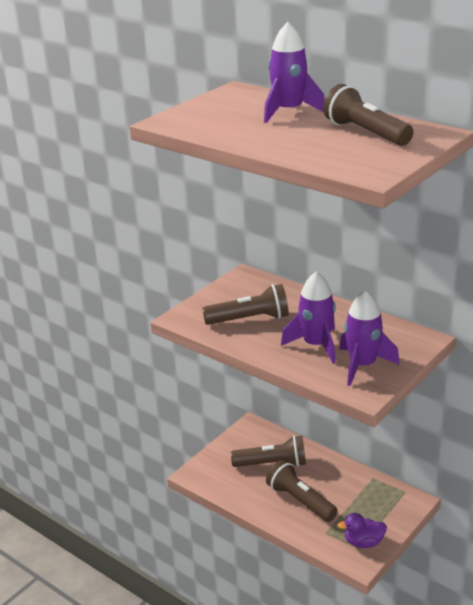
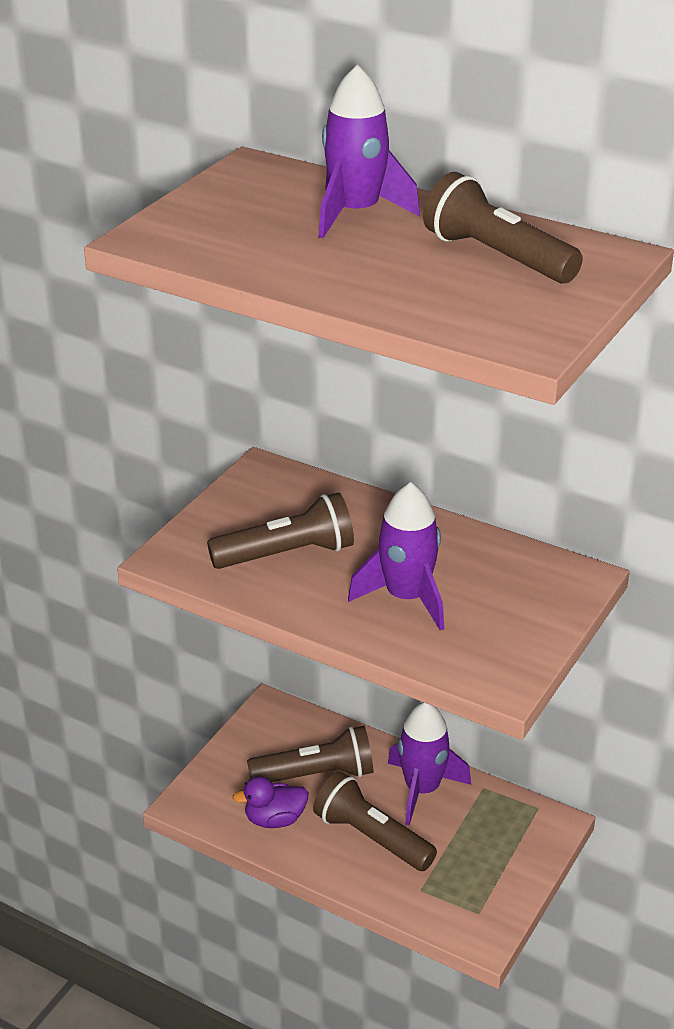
camera: 10 degrees left, 5 degrees up
purple duck [337,513,387,548] -> purple duck moved to [233,776,308,828]
purple rocket [339,290,400,386] -> purple rocket moved to [388,702,471,825]

